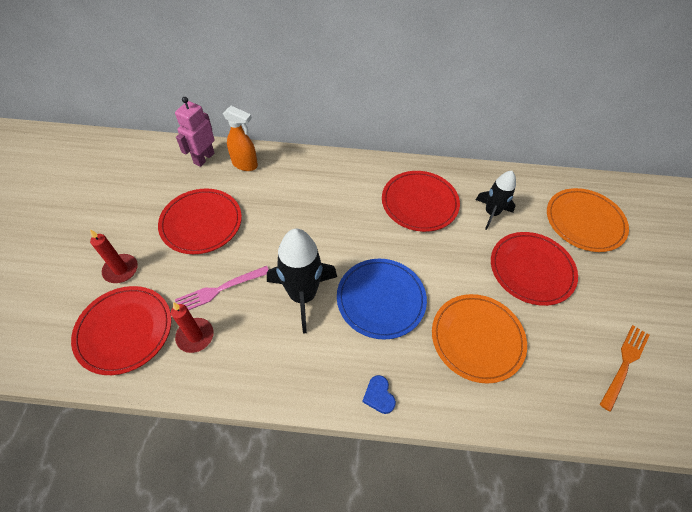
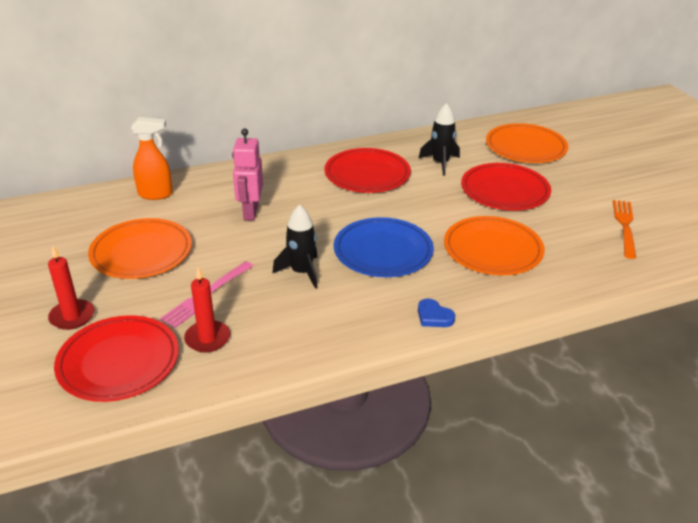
camera: 25 degrees left, 20 degrees down
red plate [158,189,242,254] -> orange plate [88,218,192,279]
pink robot [175,97,215,167] -> pink robot moved to [232,128,263,221]
black rocket [267,229,337,334] -> black rocket [272,204,318,289], size x0.62

